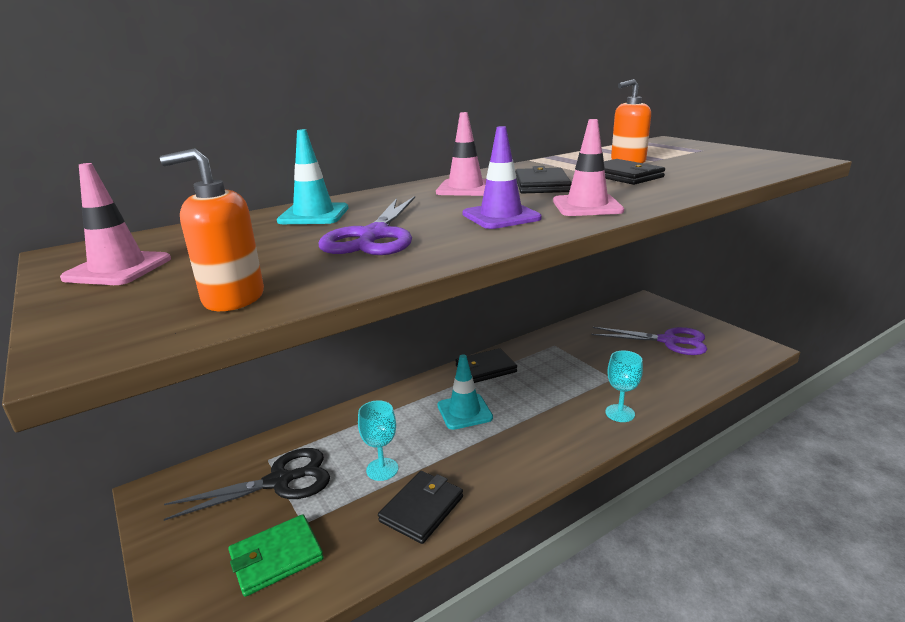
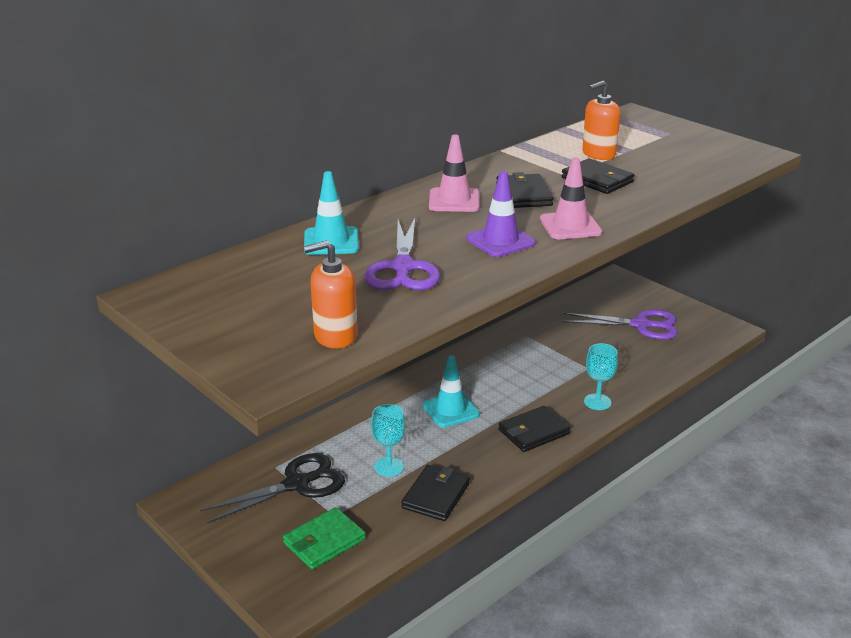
camera: 10 degrees left, 5 degrees up
pink traffic cone [60,163,171,285] -> none
black wallet [455,348,517,383] -> black wallet moved to [498,406,570,452]

